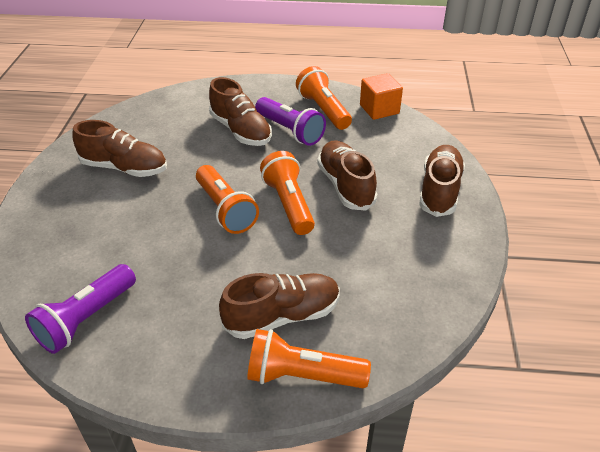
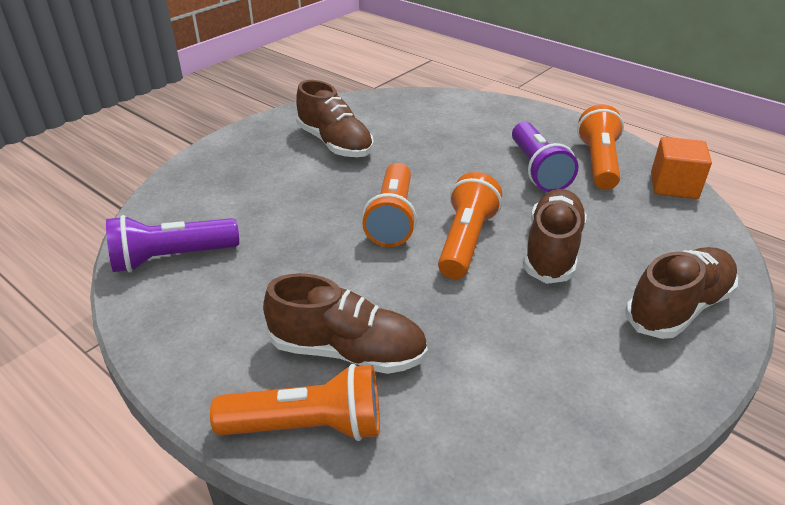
camera: 35 degrees right, 5 degrees down
brown shoe [209,77,272,146] -> none
orange flashlight [247,329,371,388] -> orange flashlight turned 135 degrees clockwise [210,364,380,441]

